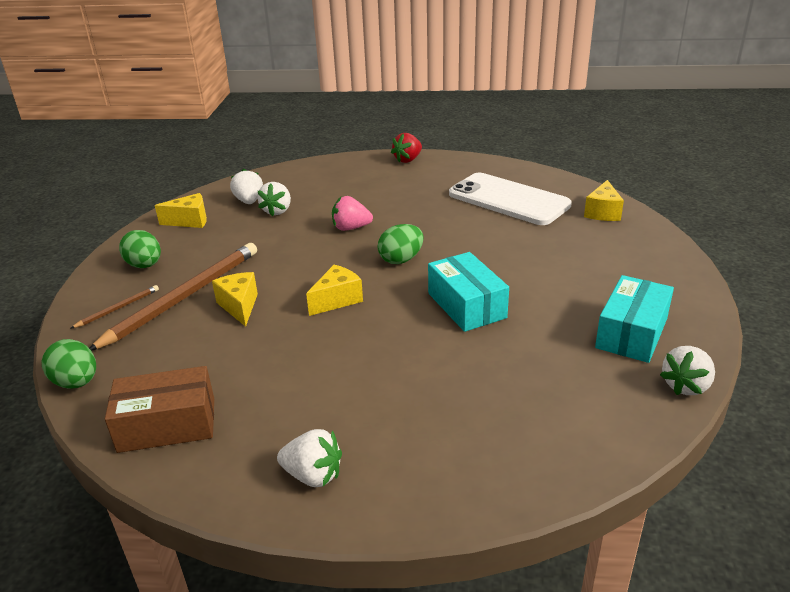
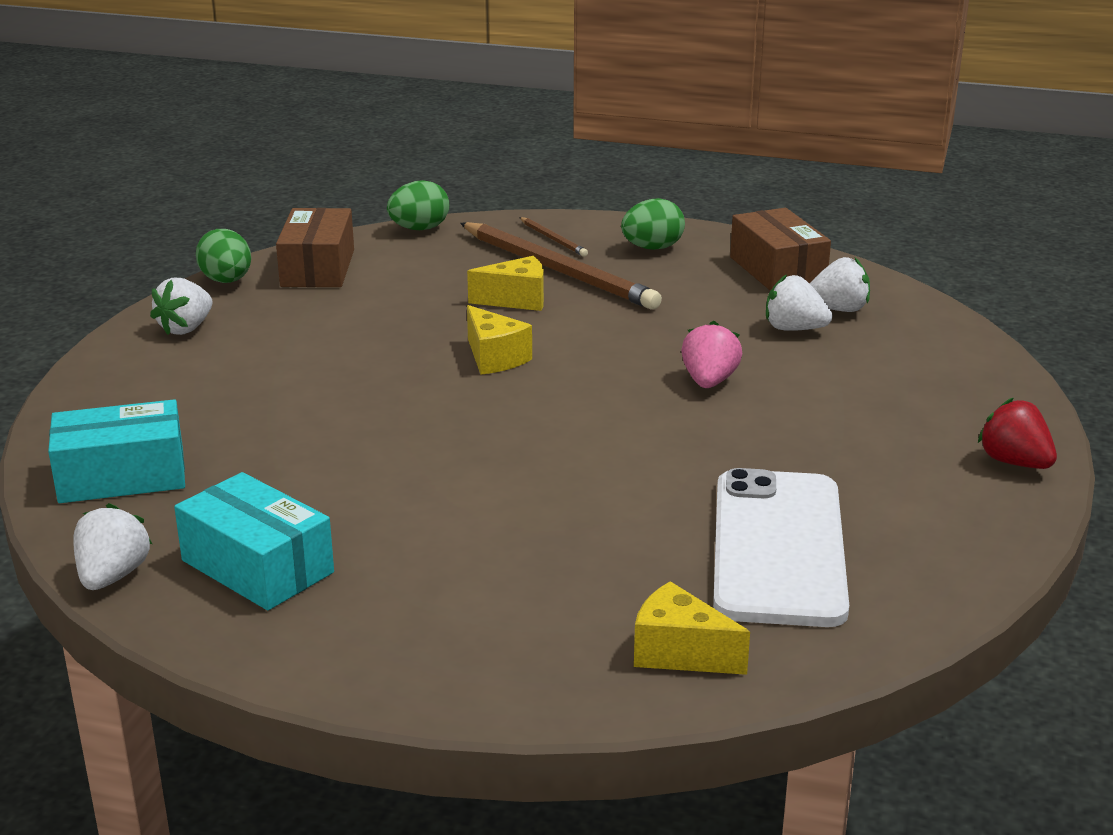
camera: 100 degrees right, 5 degrees down
yellow cheese [155,193,207,228] -> brown box [730,208,831,291]
green egg [378,224,424,264] -> green egg moved to [196,229,251,283]
turquoise box [428,252,509,332] -> turquoise box moved to [48,399,185,503]
white phone [449,173,572,225] -> white phone turned 45 degrees counterclockwise [713,468,849,627]
white strawberry [660,346,715,395] -> white strawberry turned 45 degrees clockwise [73,503,152,590]

